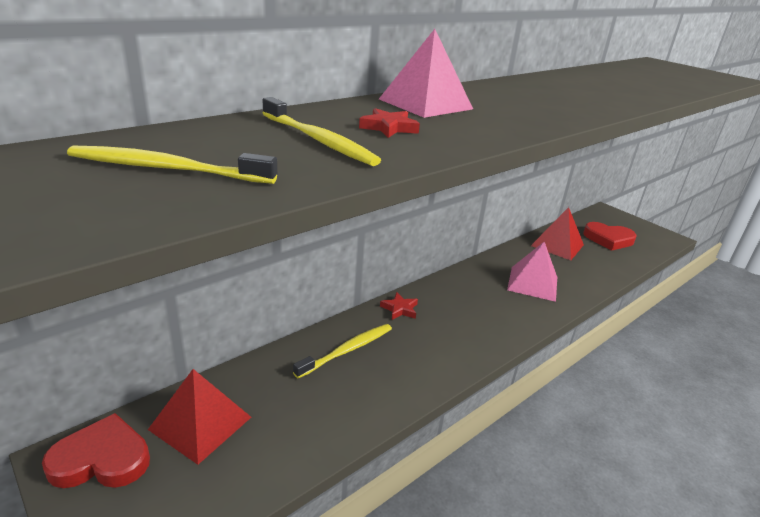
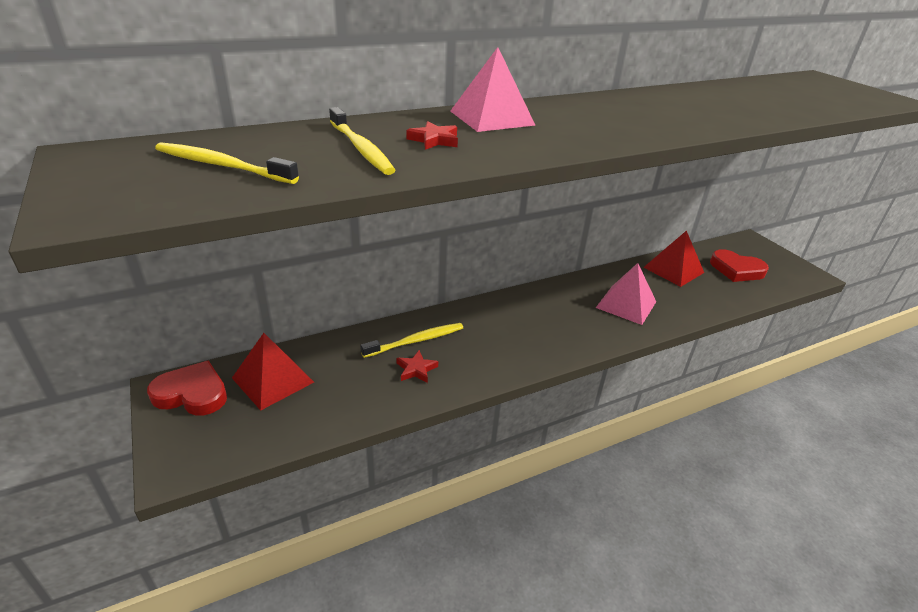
camera: 15 degrees right, 5 degrees up
red star [380,292,418,320] -> red star moved to [396,350,438,383]

